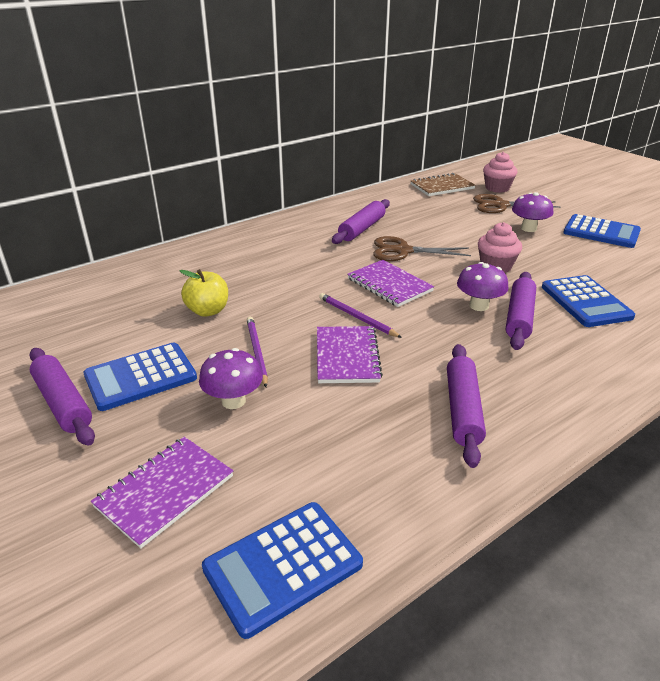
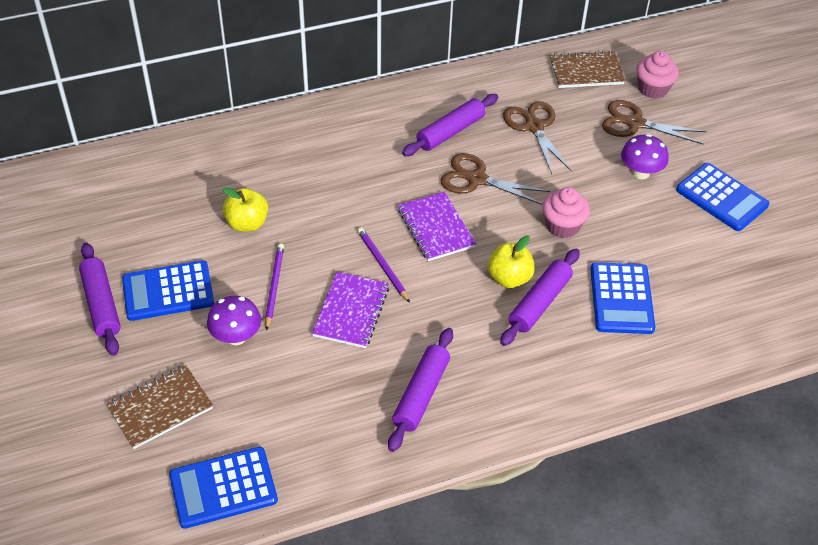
camera: 15 degrees right, 15 degrees up
purple notebook [91,437,233,548] -> brown notebook [107,365,213,449]
purple mushroom [457,262,509,311] -> yellow apple [488,235,535,288]
none -> brown scissors [503,101,571,174]

